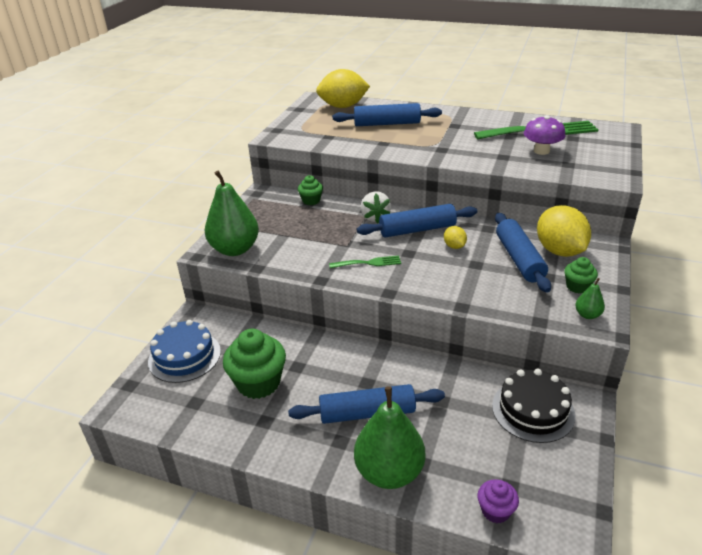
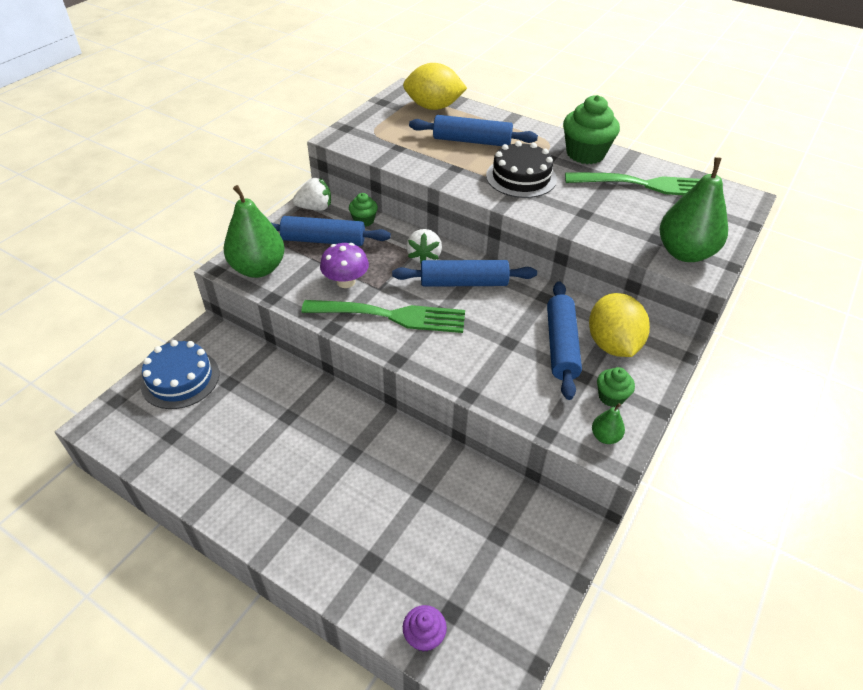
camera: 10 degrees right, 10 degrees up
green cupcake [223,329,286,399] -> green cupcake moved to [563,95,620,164]
blue rolling pin [288,384,445,424] -> blue rolling pin moved to [271,216,391,246]
green fork [329,256,401,268] -> green fork [301,300,465,333], size x2.01
green pear [354,386,425,489] -> green pear moved to [660,157,728,262]
yellow lemon [444,226,467,249] -> none
black cake [492,369,576,443] -> black cake moved to [486,141,557,198]
purple mushroom [524,115,565,155] -> purple mushroom moved to [320,243,369,288]
none -> white strawberry [293,178,331,211]

